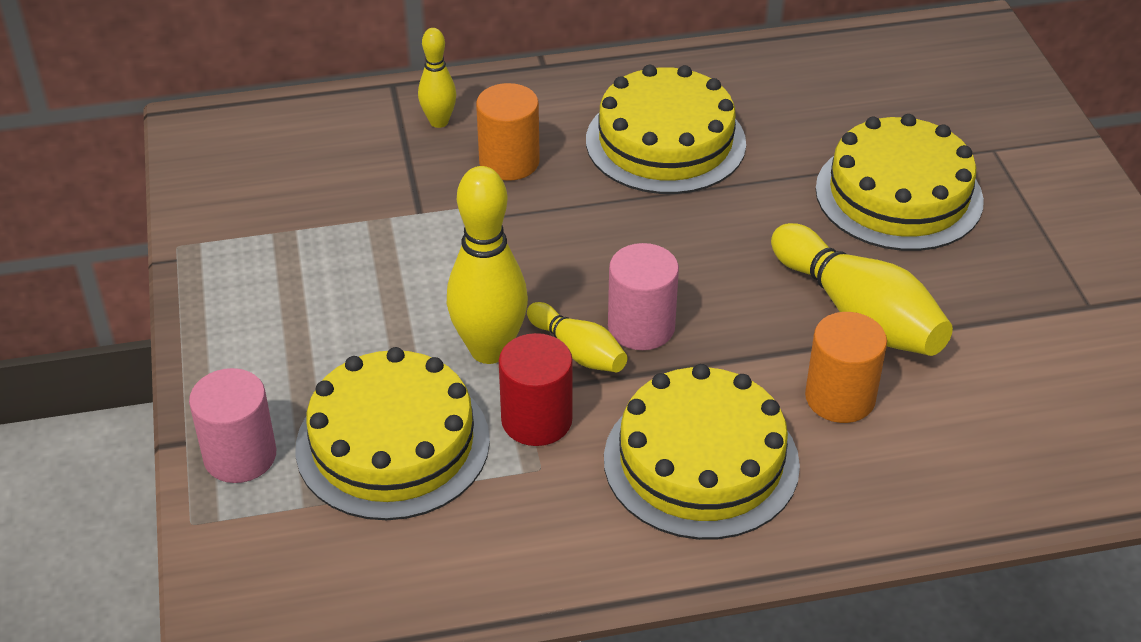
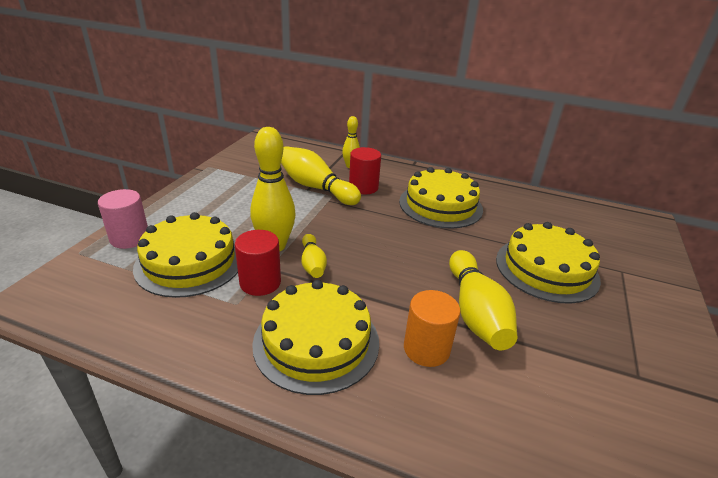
camera: 30 degrees right, 10 degrees down
orange cylinder [476,83,540,181] -> red cylinder [349,147,381,194]
pink cylinder [608,243,679,350] -> none
none -> yellow bowling pin [281,146,361,205]

